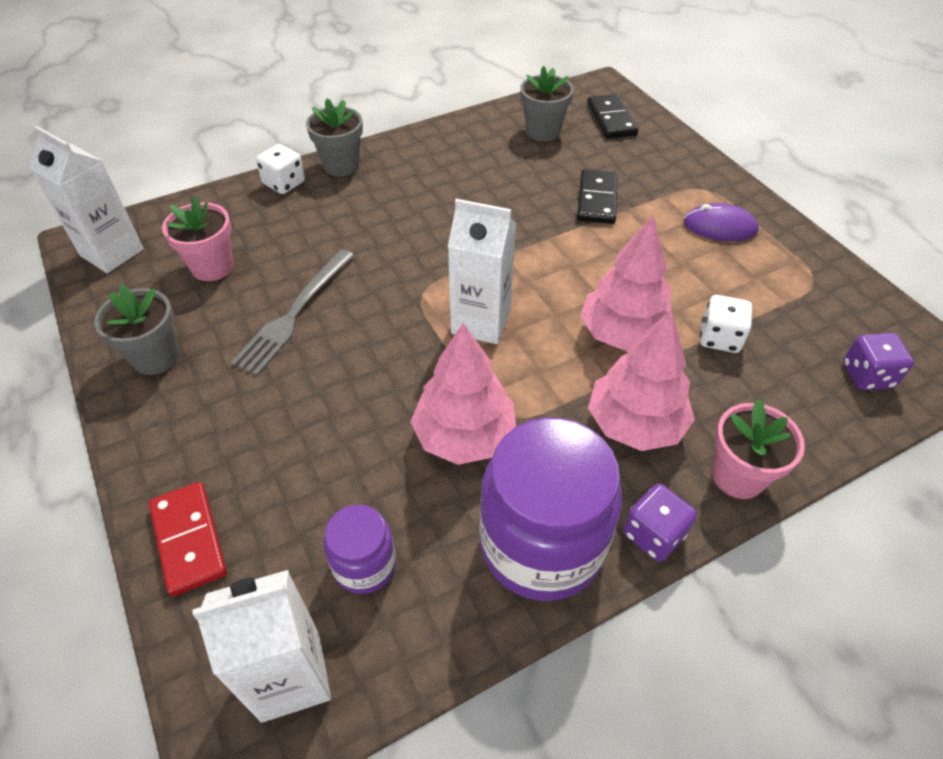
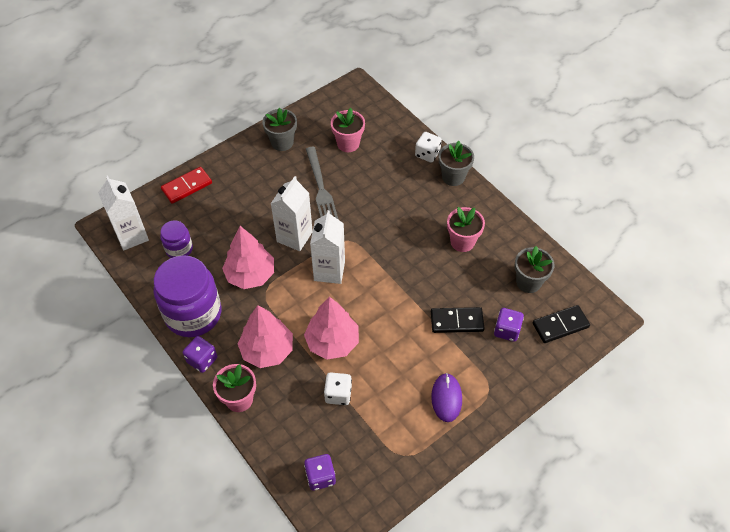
camera: 80 degrees right, 5 degrees up
white carton [29,126,144,273] -> white carton moved to [271,176,313,251]
grey fork [231,249,354,376] -> grey fork turned 120 degrees counterclockwise [306,147,338,219]
none -> pink flower pot [447,207,485,252]
none -> purple dice [494,308,524,342]

